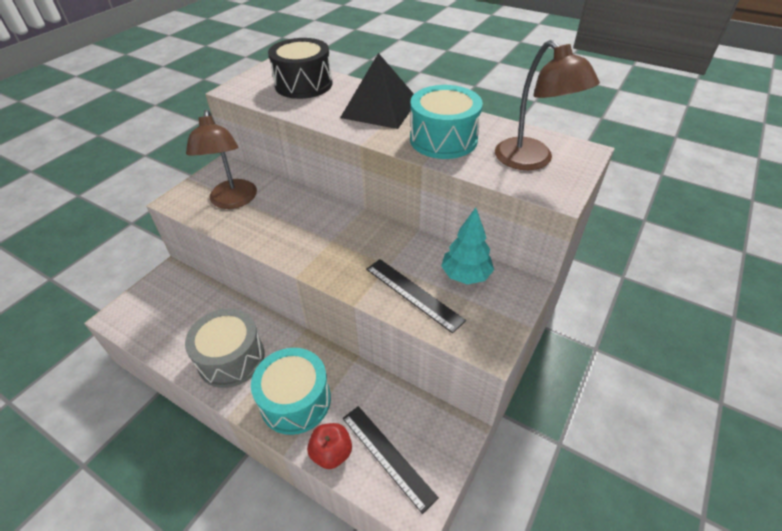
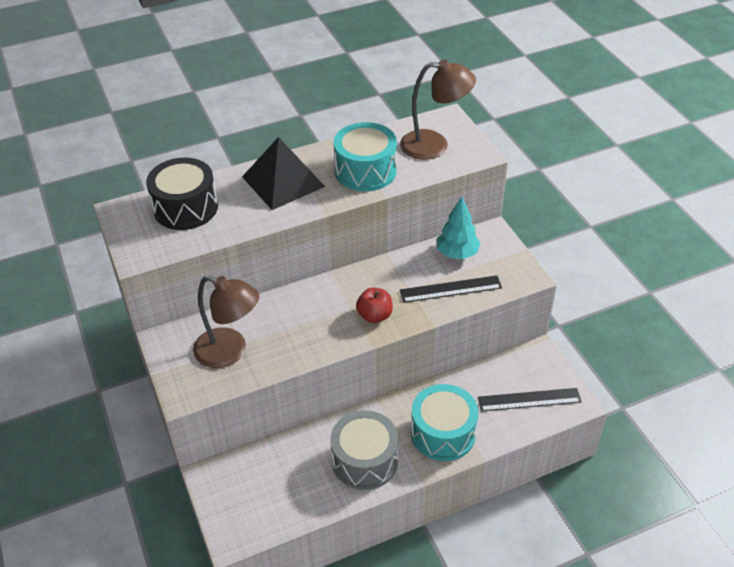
camera: 55 degrees left, 0 degrees up
red apple [307,423,352,469] -> red apple moved to [356,288,393,323]

